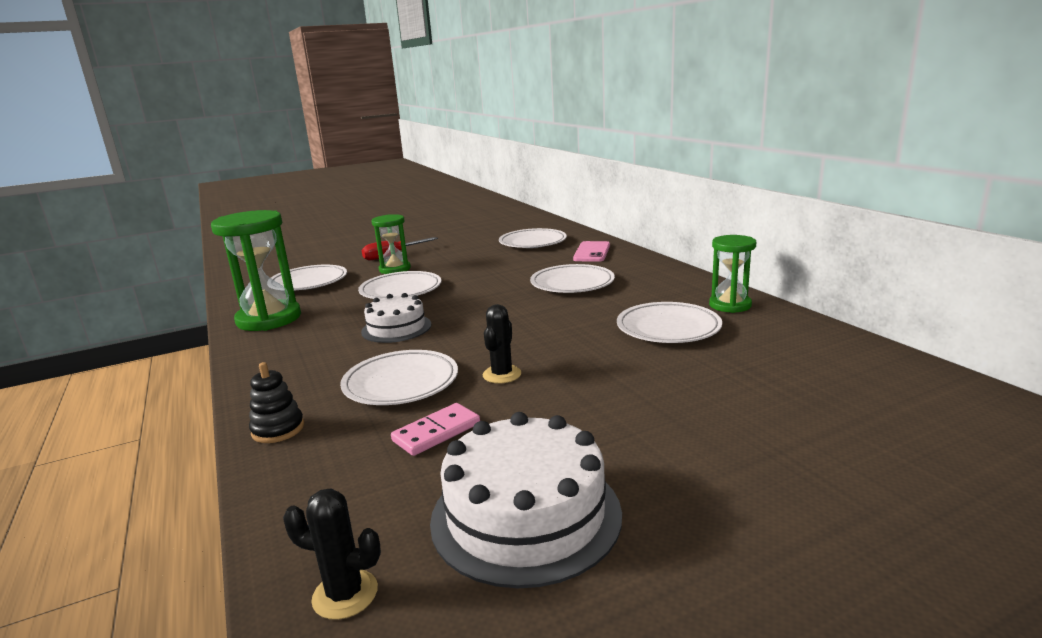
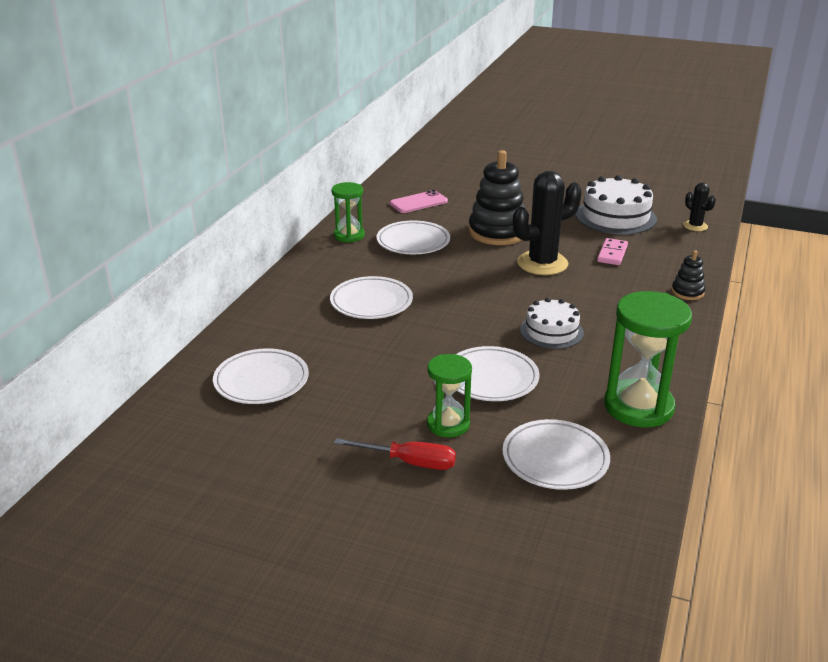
camera: 135 degrees left, 10 degrees up
white plate [340,350,458,405] -> none
pink domino [391,403,480,456] -> pink domino turned 75 degrees counterclockwise [597,238,628,265]
black cactus [483,304,521,384] -> black cactus [513,171,582,275], size x1.96
pink phone [573,241,610,262] -> pink phone moved to [390,190,448,213]
none -> black stacking toy [469,150,526,245]

